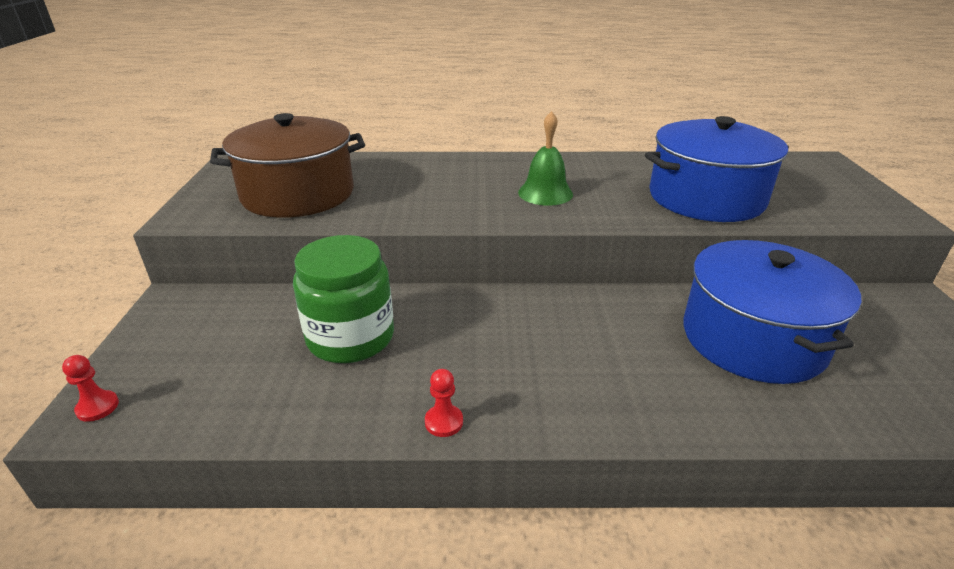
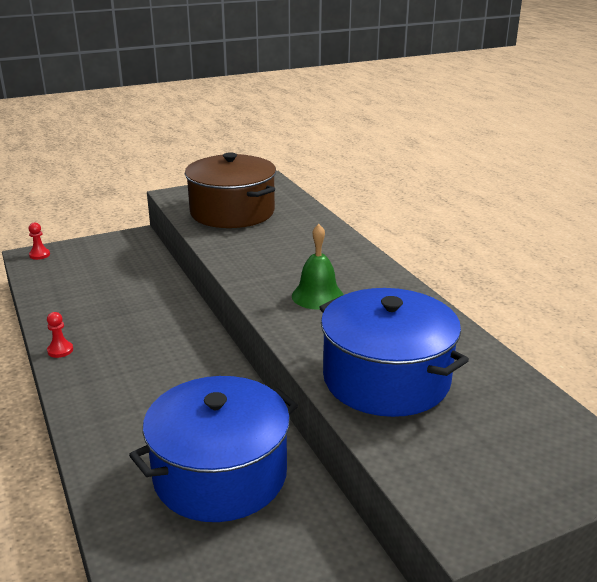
camera: 65 degrees right, 5 degrees down
green jar [293,235,394,363] -> none

